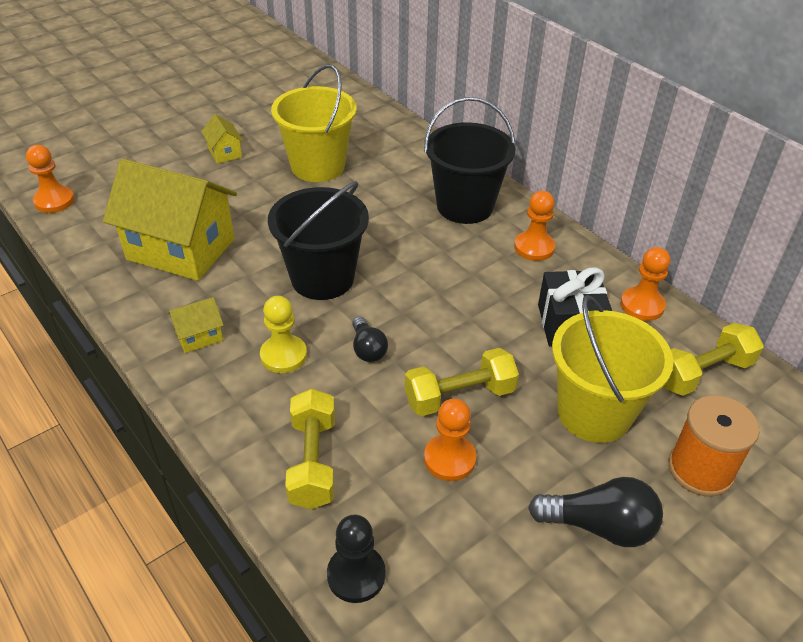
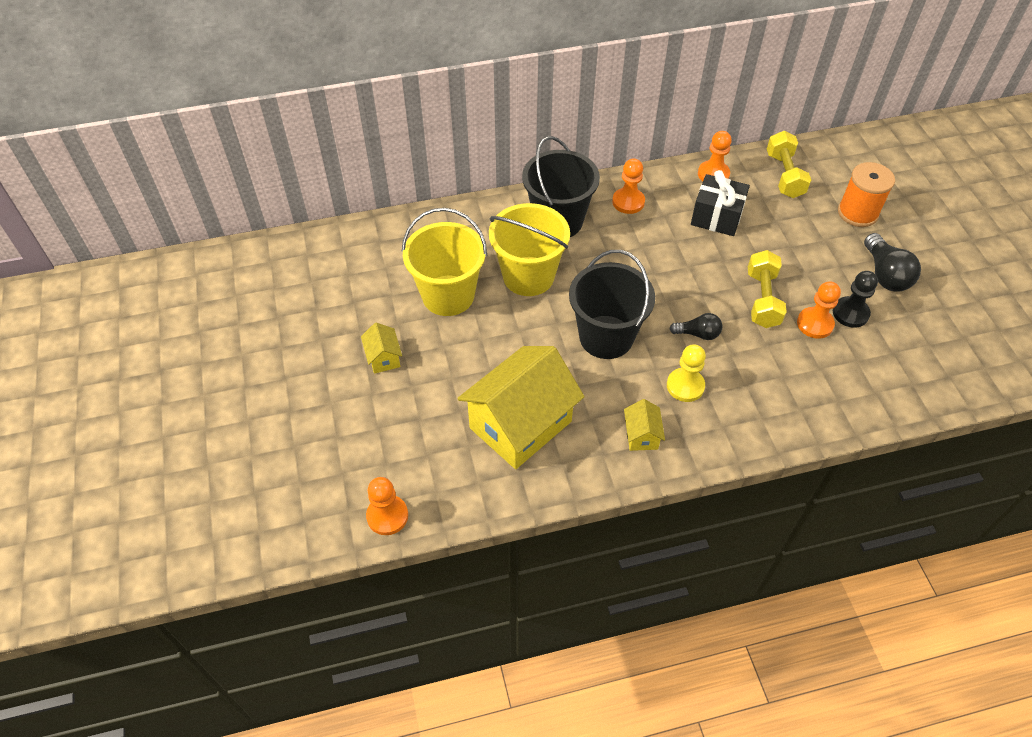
camera: 65 degrees left, 10 degrees up
yellow house [201,114,243,164] -> yellow house turned 75 degrees clockwise [361,323,402,374]
yellow dumbbell [285,389,335,509] -> none
black pawn [327,515,386,603] -> black pawn moved to [833,271,878,328]
black light bulb [528,477,663,547] -> black light bulb turned 135 degrees clockwise [864,233,921,292]
yellow bucket [552,295,673,443] -> yellow bucket moved to [489,203,570,296]

